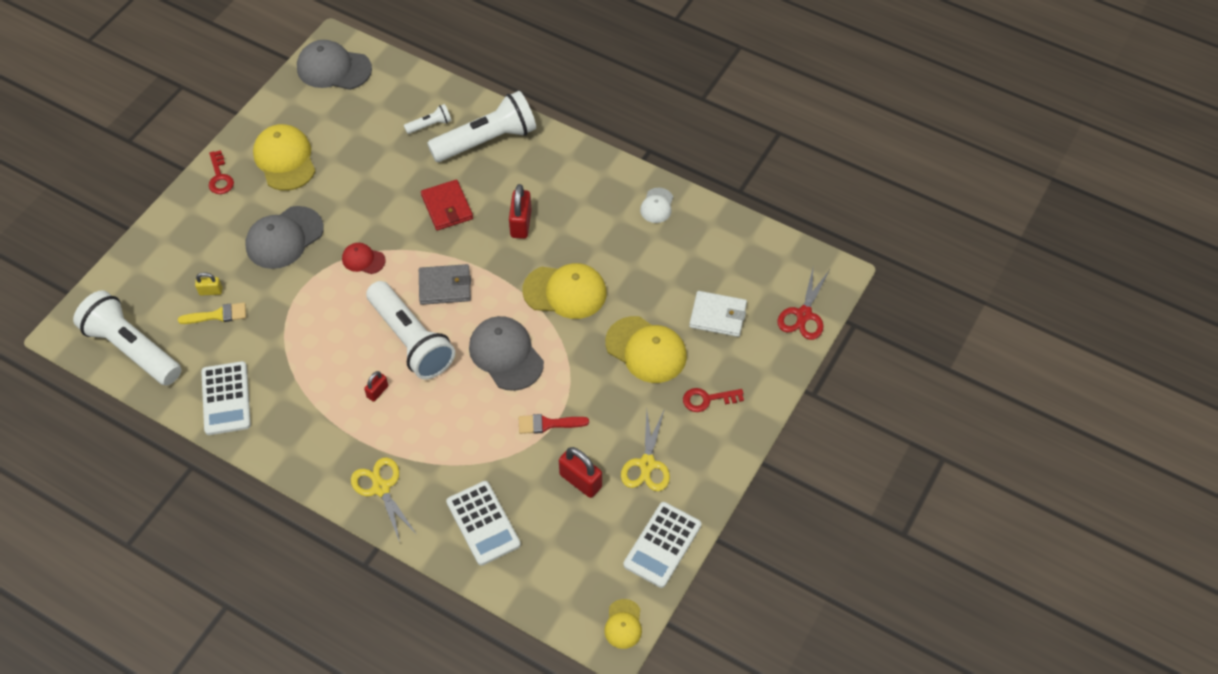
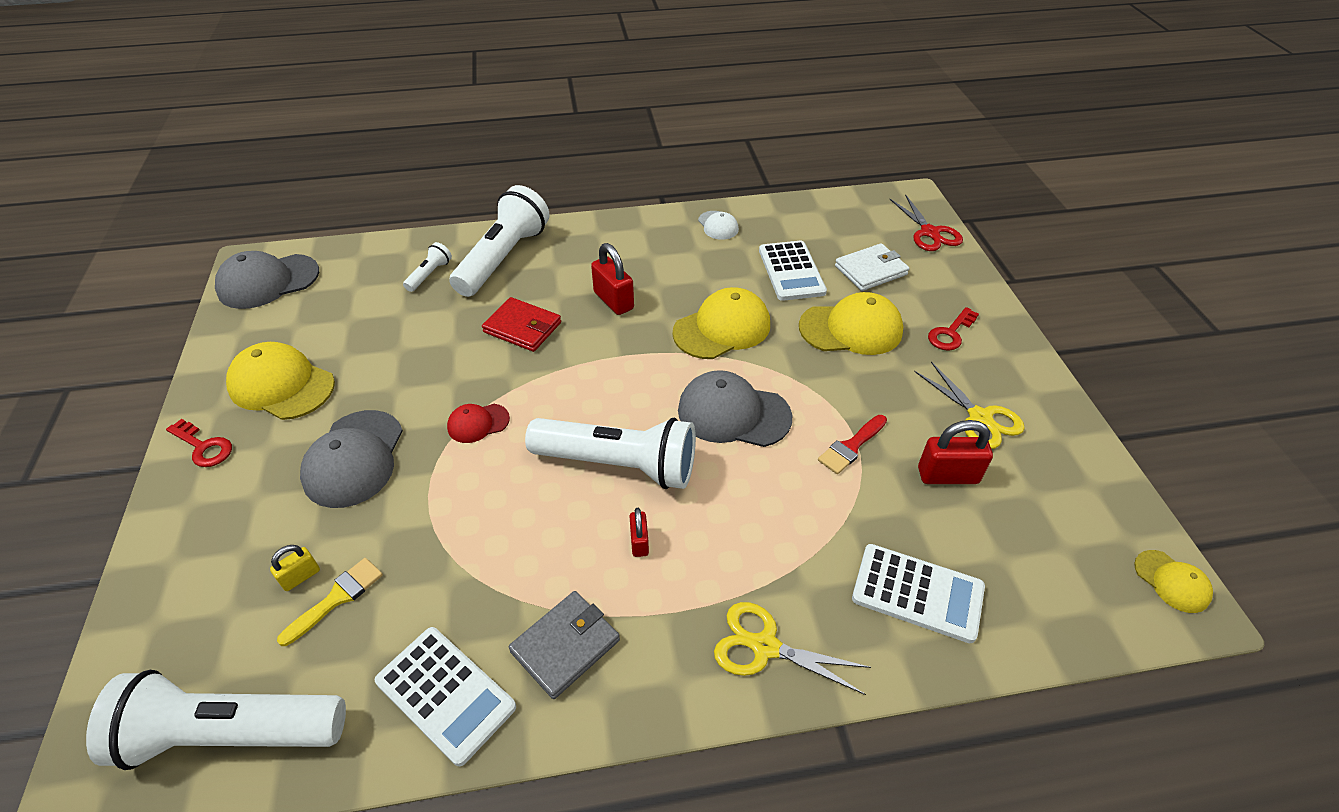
camera: 40 degrees left, 10 degrees down
grey wallet [419,264,471,305] -> grey wallet moved to [509,591,620,699]
white calculator [623,502,701,588] -> white calculator moved to [759,241,827,301]

